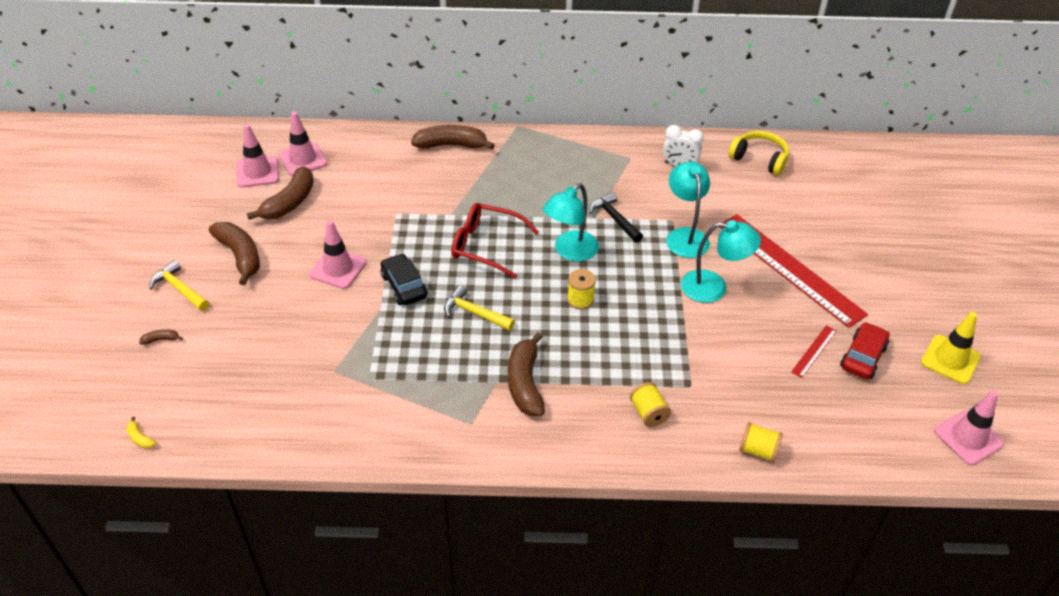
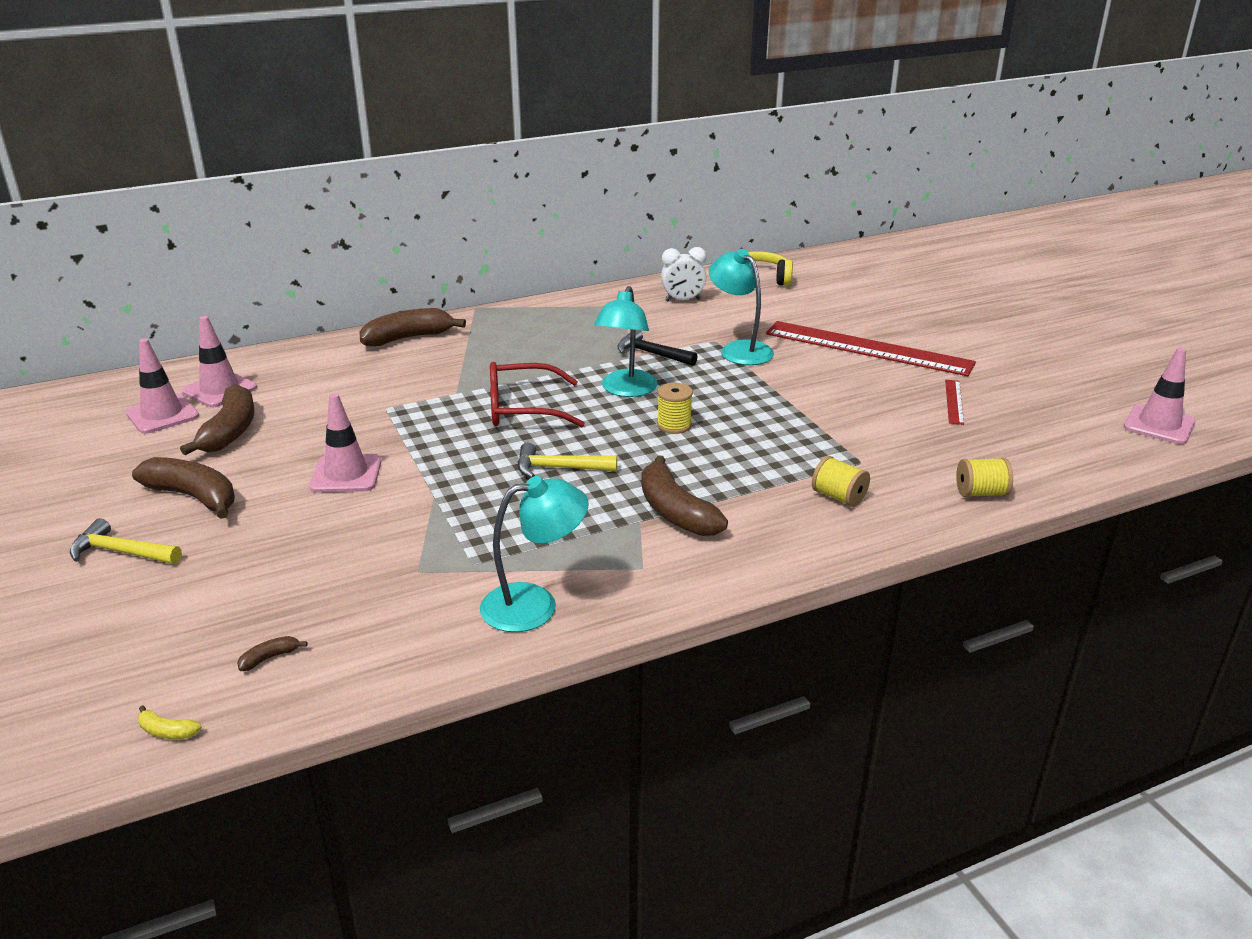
camera: 25 degrees left, 15 degrees down
brown banana [139,329,183,345] -> brown banana moved to [237,636,307,671]
black car [380,253,428,305] -> none
turquoise lamp [681,220,761,303] -> turquoise lamp moved to [480,476,588,632]
red car [840,322,889,379] -> none
yellow traffic cone [921,312,981,384] -> none

